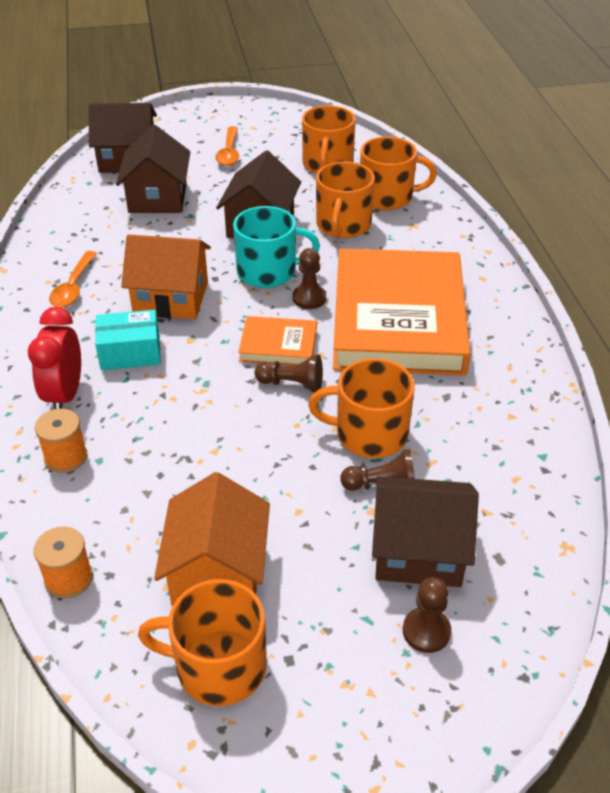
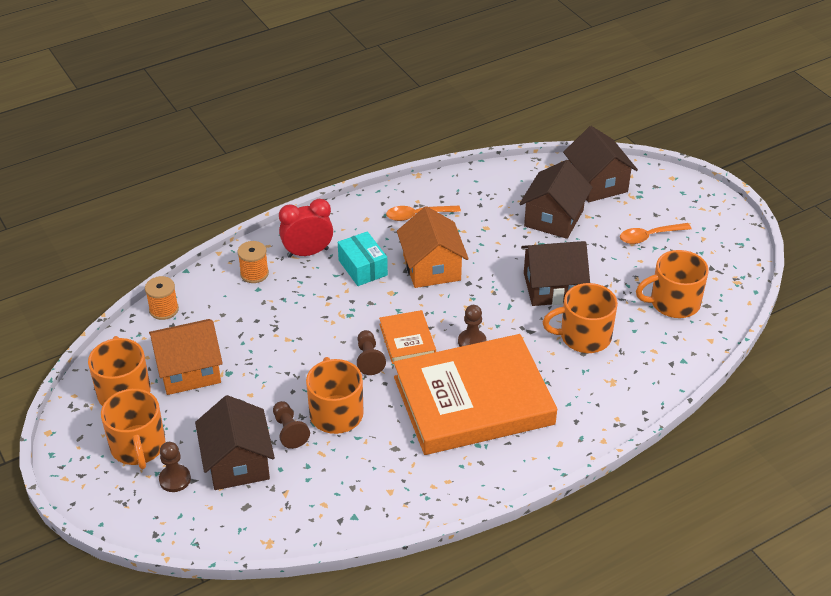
camera: 70 degrees right, 0 degrees up
brown house [116,125,190,213] -> brown house turned 45 degrees counterclockwise [519,160,593,239]
turquoise mug [233,206,320,288] -> none
orange mug [360,136,437,210] -> orange mug moved to [101,389,165,469]

